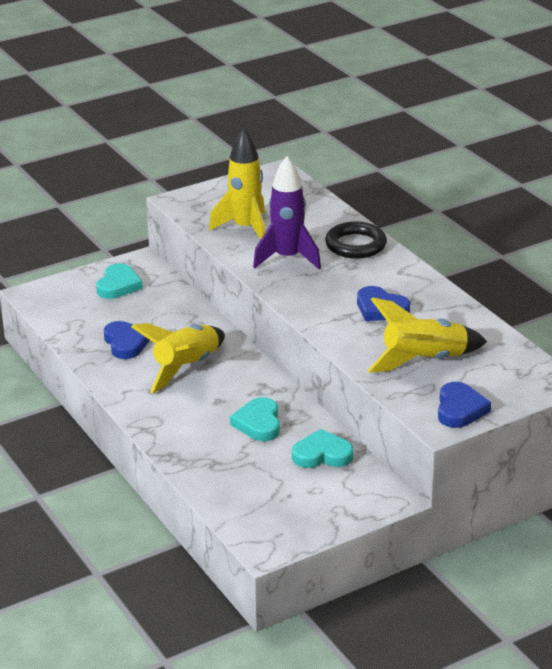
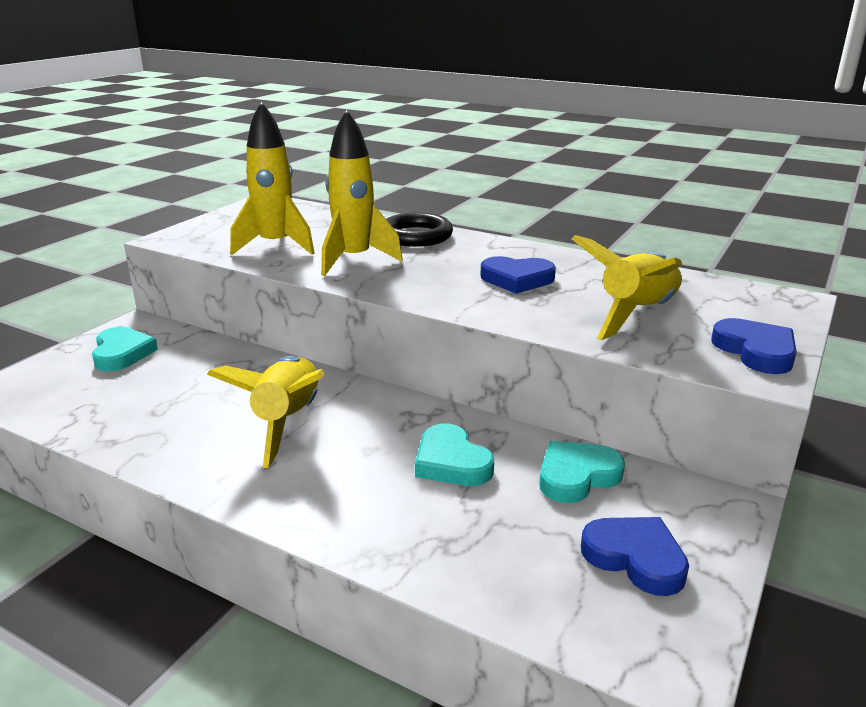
camera: 30 degrees left, 5 degrees down
blue heart [104,321,150,359] -> blue heart moved to [581,517,689,596]
purple rocket [253,156,321,269] -> yellow rocket [321,110,403,276]

